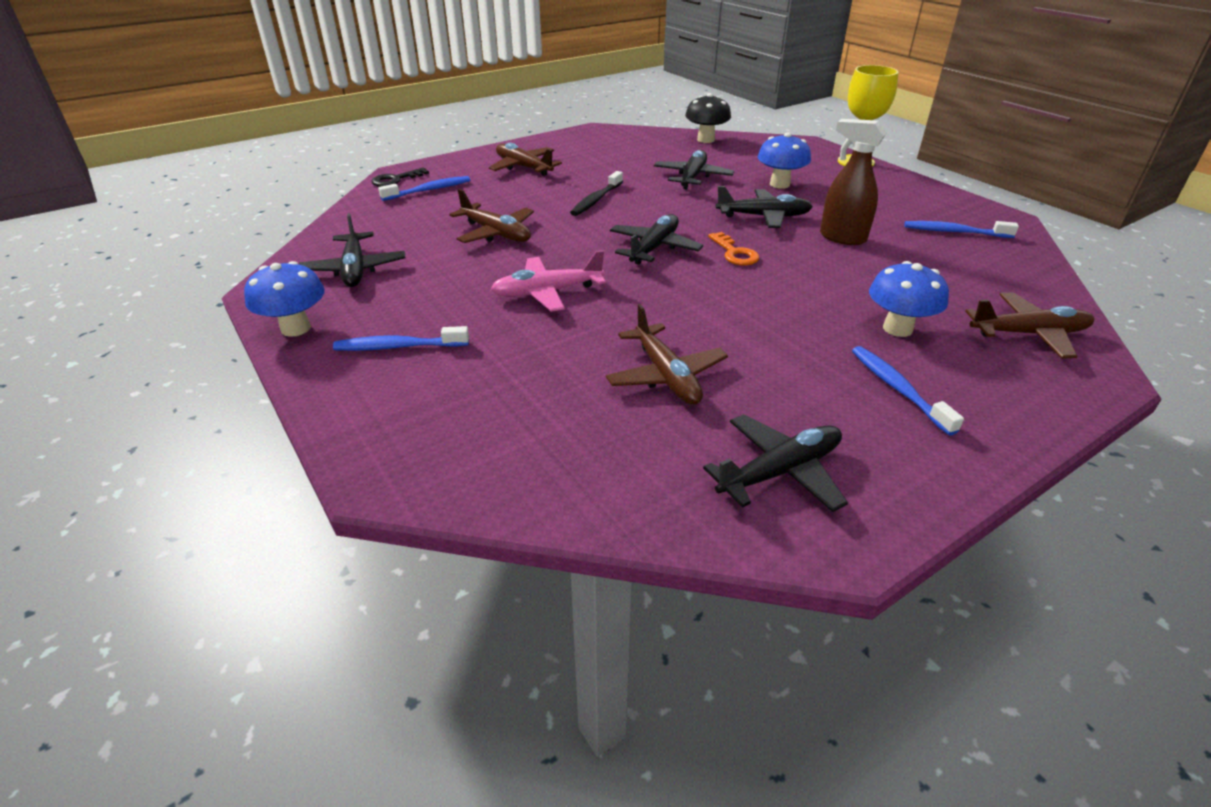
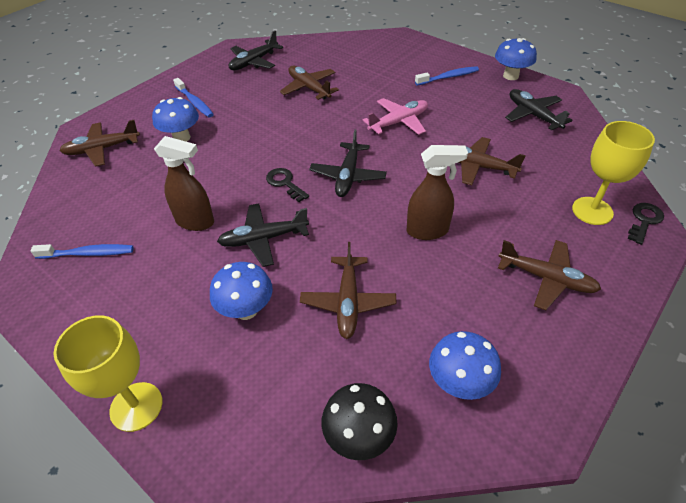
camera: 165 degrees right, 10 degrees up
blue toothbrush [378,176,470,201] -> yellow goblet [572,121,655,225]
black toothbrush [570,171,623,216] -> brown spray bottle [407,145,468,240]
black plane [654,150,734,190] -> brown plane [300,242,396,339]
orange key [708,232,759,265] -> black key [266,168,309,202]
none -> blue mushroom [429,331,501,400]

